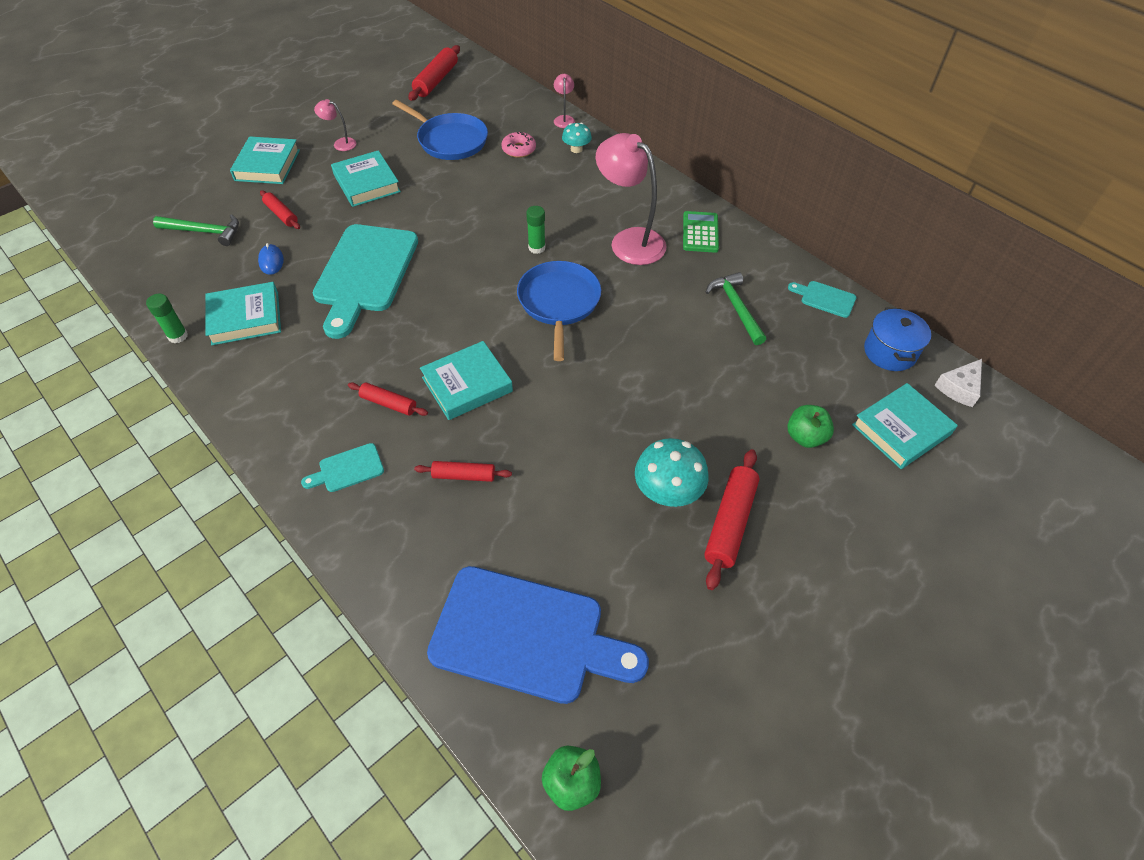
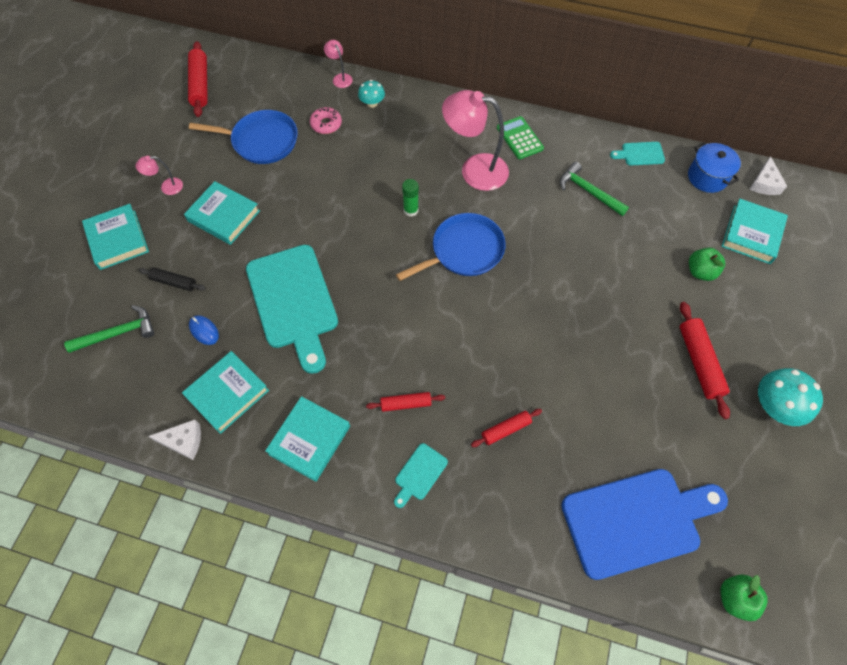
camera: 30 degrees left, 10 degrees up
green glue stick [146,294,188,343] -> white cheese [148,419,201,460]
red rolling pin [260,190,300,229] -> black rolling pin [139,267,206,291]
turquoise book [420,341,513,420] -> turquoise book moved to [265,396,350,482]
blue pan [517,261,601,361] -> blue pan turned 90 degrees clockwise [396,213,506,281]
turquoise mushroom [635,438,708,507] -> turquoise mushroom moved to [758,368,823,426]

